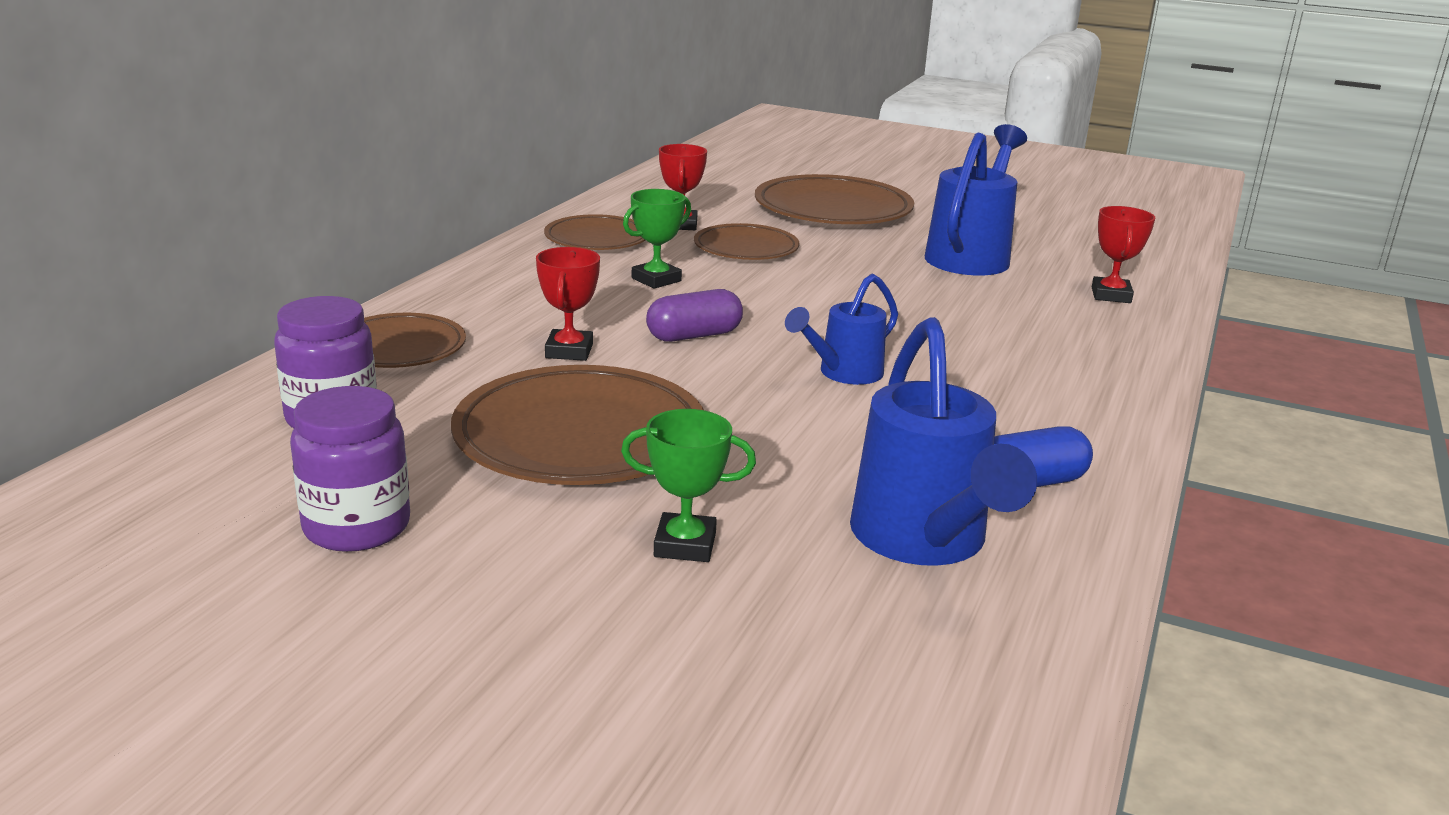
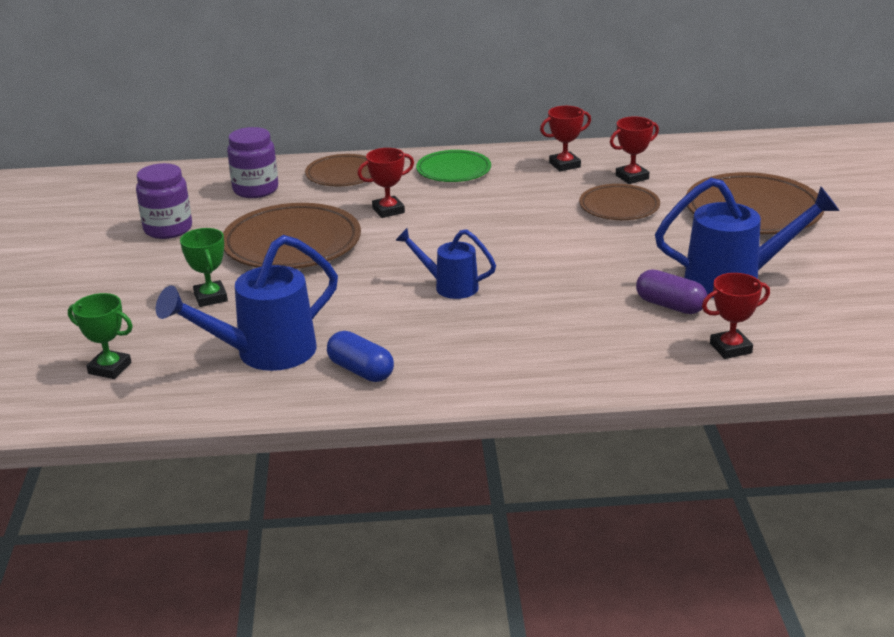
camera: 65 degrees right, 5 degrees up
brown plate [544,214,645,250] -> red trophy [540,106,591,172]
green trophy [623,189,691,289] -> green trophy moved to [68,293,133,379]
purple capsule [646,289,743,342] -> purple capsule moved to [636,269,707,314]
none -> green plate [416,150,491,182]

